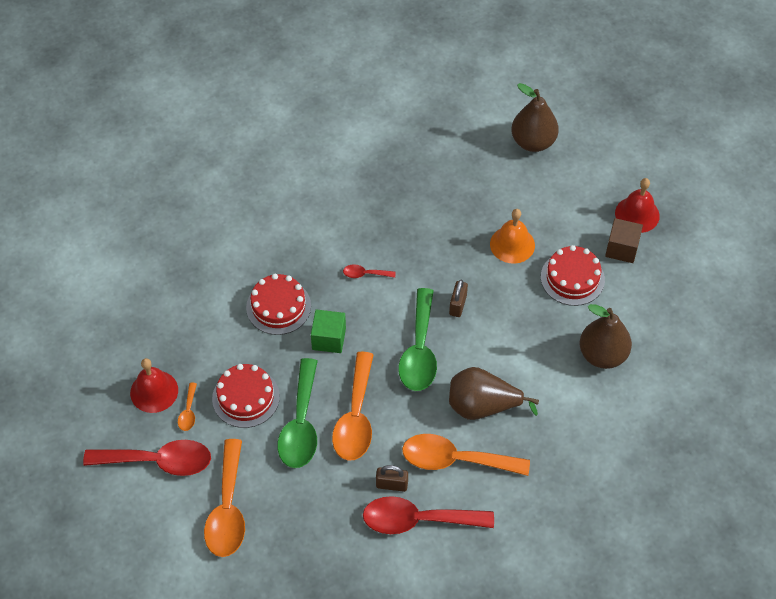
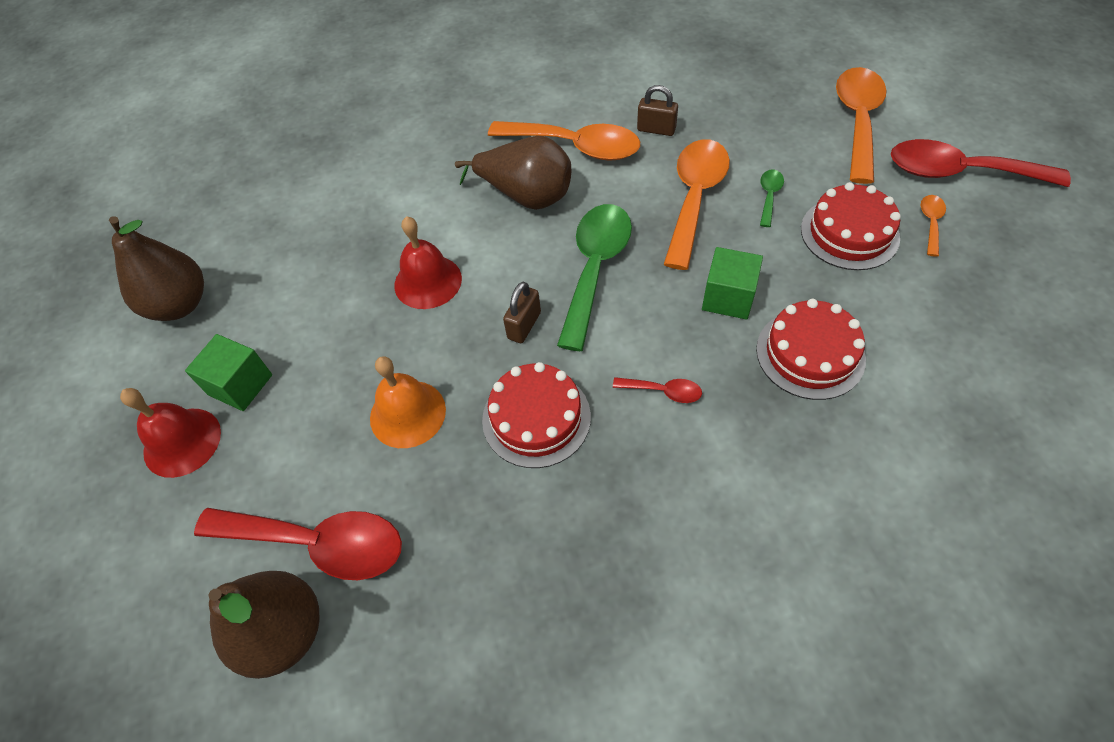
camera: 165 degrees left, 0 degrees up
red bell [130,358,178,413] -> red bell moved to [394,216,462,309]
green spoon [277,358,318,468] -> green spoon [760,170,784,227], size x0.44
red spoon [363,496,494,534] -> red spoon moved to [194,508,402,580]
red cake [541,245,605,306] -> red cake moved to [482,362,591,468]
brown pear [580,304,632,369] -> brown pear moved to [109,216,204,321]
brown cube [605,218,643,263] -> green cube [185,334,272,411]

